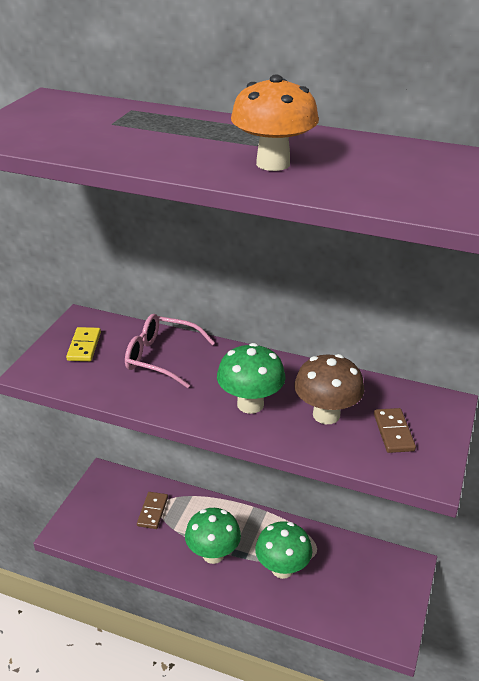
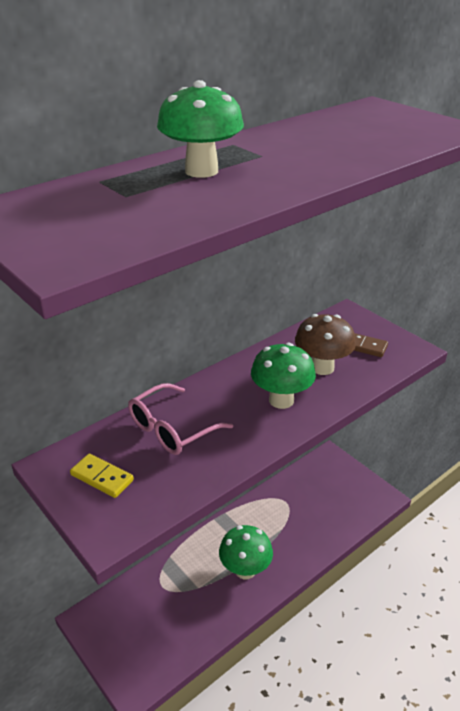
camera: 60 degrees left, 0 degrees up
brown domino [137,492,168,529] -> none
orange mushroom [231,75,319,171] -> none
green mushroom [255,521,312,579] -> green mushroom moved to [157,80,244,178]

